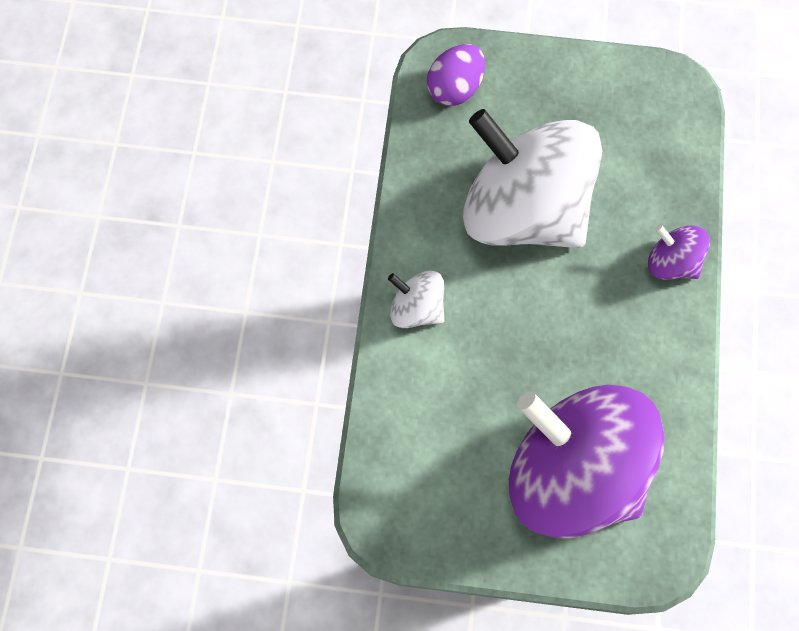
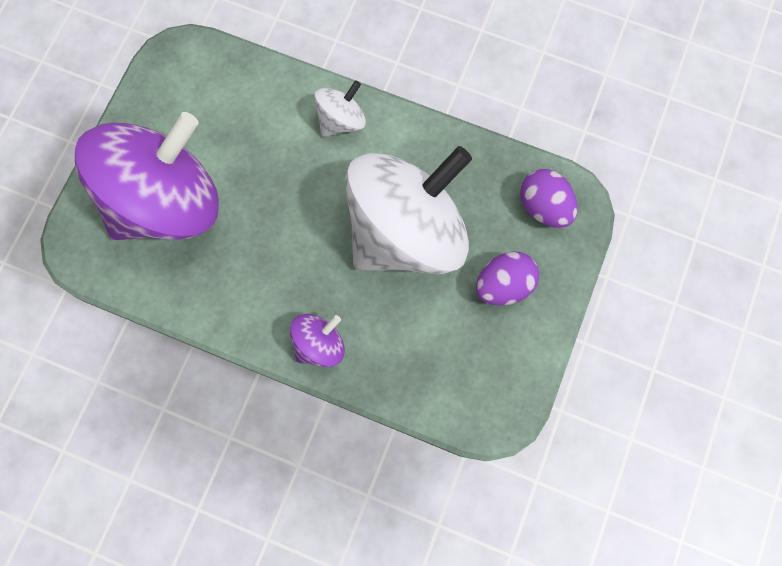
camera: 105 degrees right, 5 degrees up
none -> purple egg [476,251,539,305]

